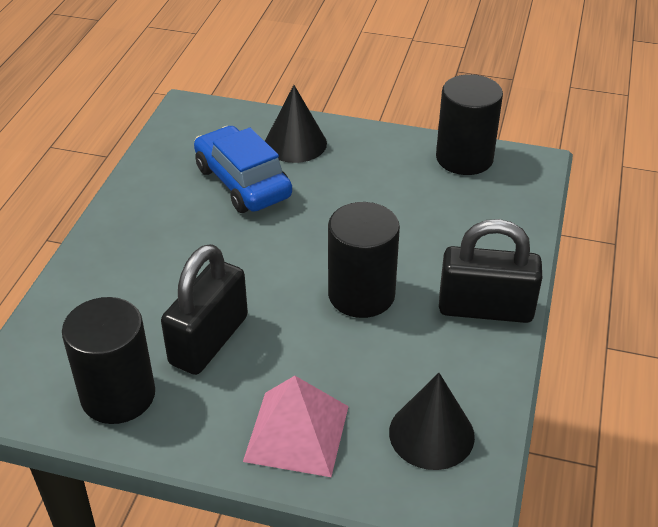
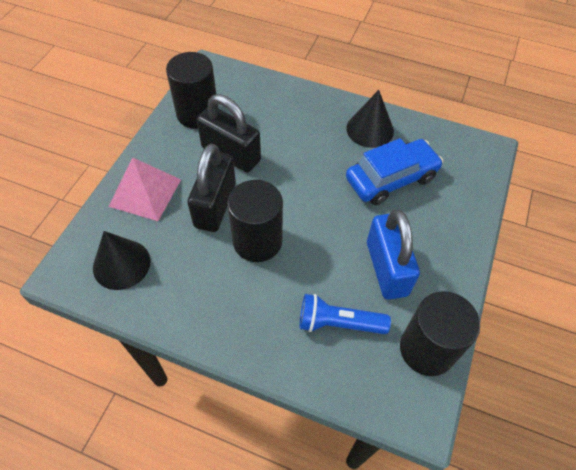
camera: 95 degrees right, 15 degrees up
black cone [265,85,327,163] -> black cone moved to [346,90,394,148]
black padlock [439,219,542,323] -> black padlock moved to [187,144,236,232]
none -> blue flashlight [300,294,391,334]
none -> blue padlock [367,210,420,300]

